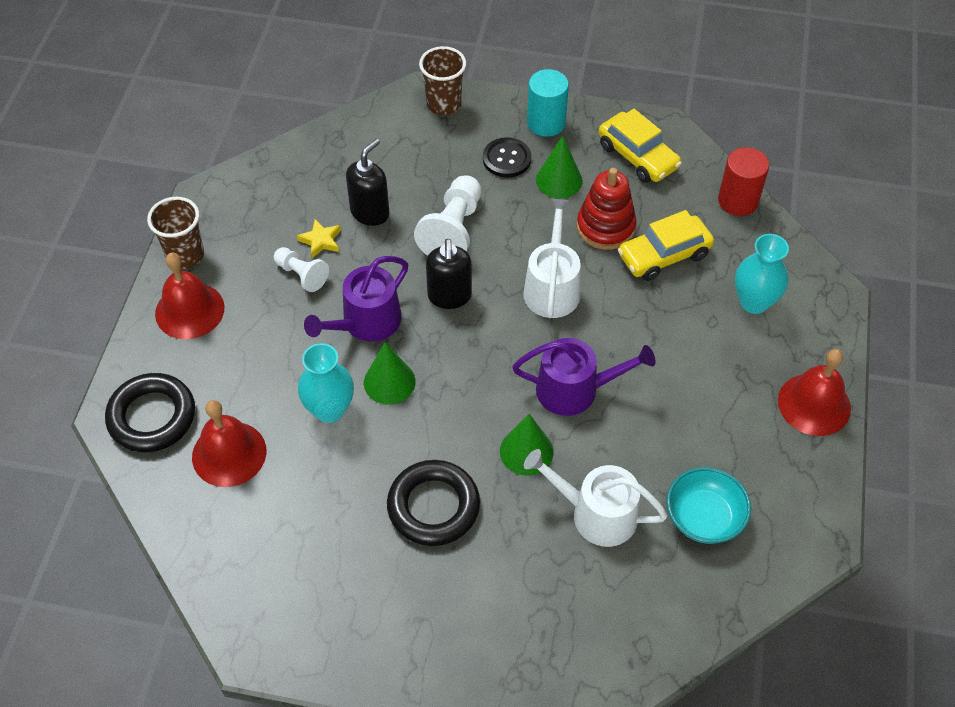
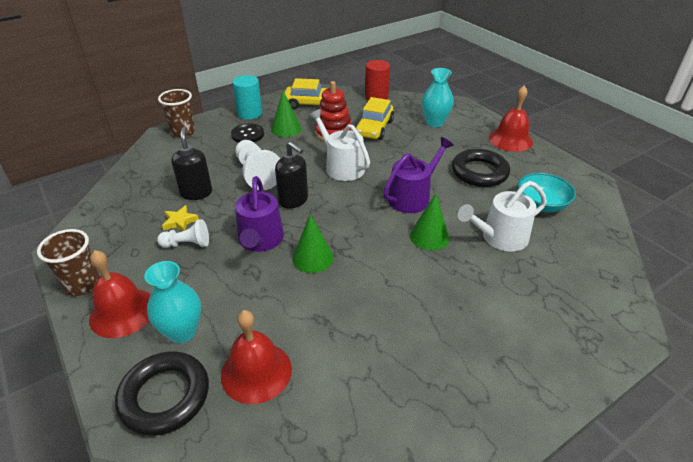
camera: 45 degrees left, 15 degrees down
turquoise vase [298,343,354,423] -> turquoise vase moved to [144,261,201,343]
black ring [387,460,480,546] -> black ring moved to [452,149,510,187]

